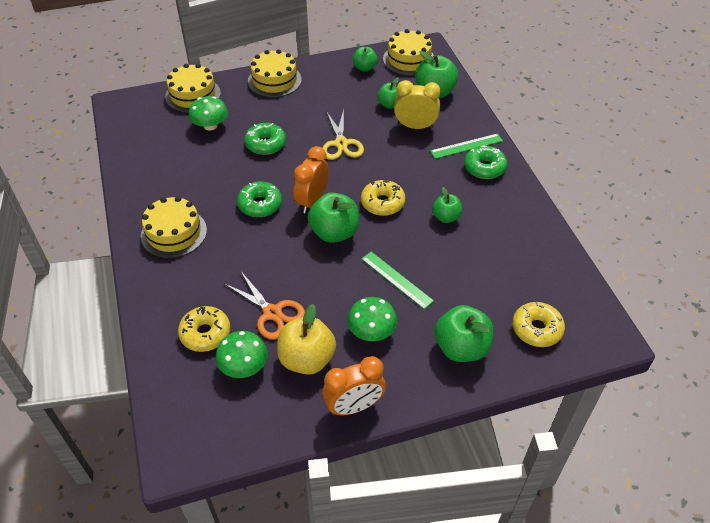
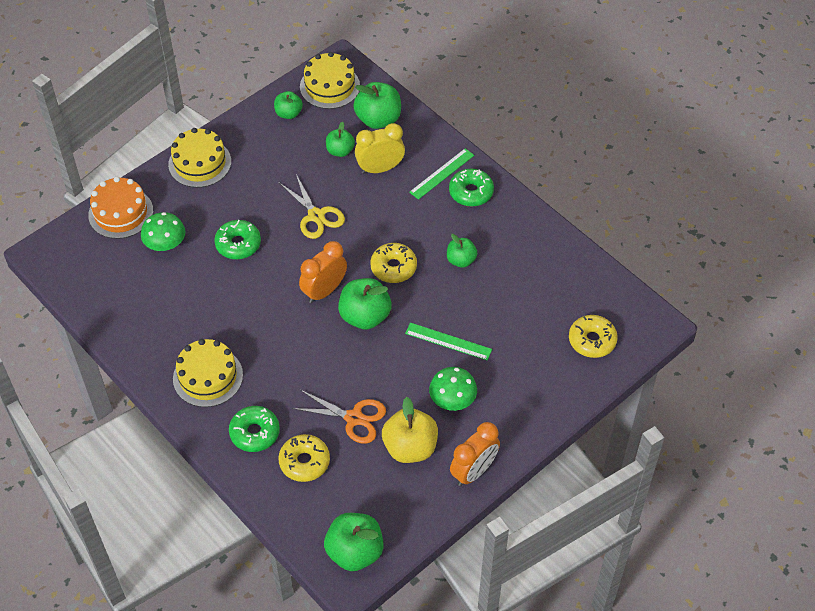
camera: 25 degrees left, 5 degrees up
yellow cake [165,64,221,113] -> orange cake [88,177,153,239]
green mushroom [216,331,268,378] -> none
green donut [237,182,282,217] -> green donut moved to [229,406,280,452]
orange clock [293,146,329,213] -> orange clock turned 45 degrees clockwise [299,241,347,303]
green apple [435,305,493,362] -> green apple moved to [324,513,384,571]

